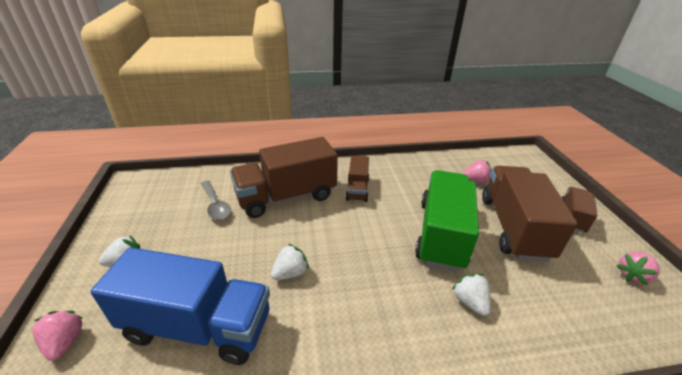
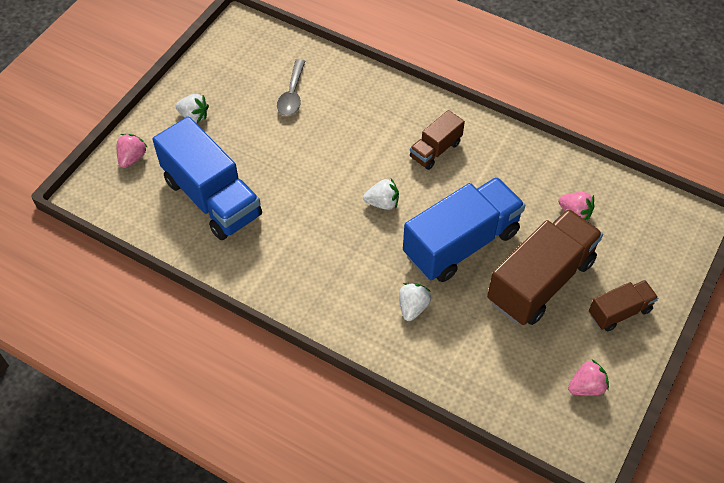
camera: 40 degrees right, 20 degrees up
brown truck [230,137,338,218] -> none
white strawberry [271,244,309,280] -> white strawberry moved to [363,179,399,210]
green truck [415,170,479,272] -> blue truck [403,177,525,282]
pink strawberry [617,251,660,285] -> pink strawberry turned 150 degrees clockwise [568,360,609,396]

